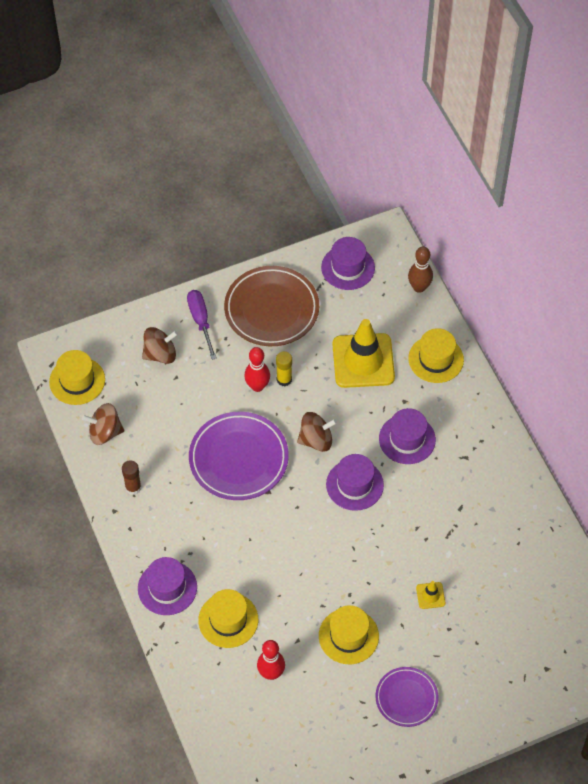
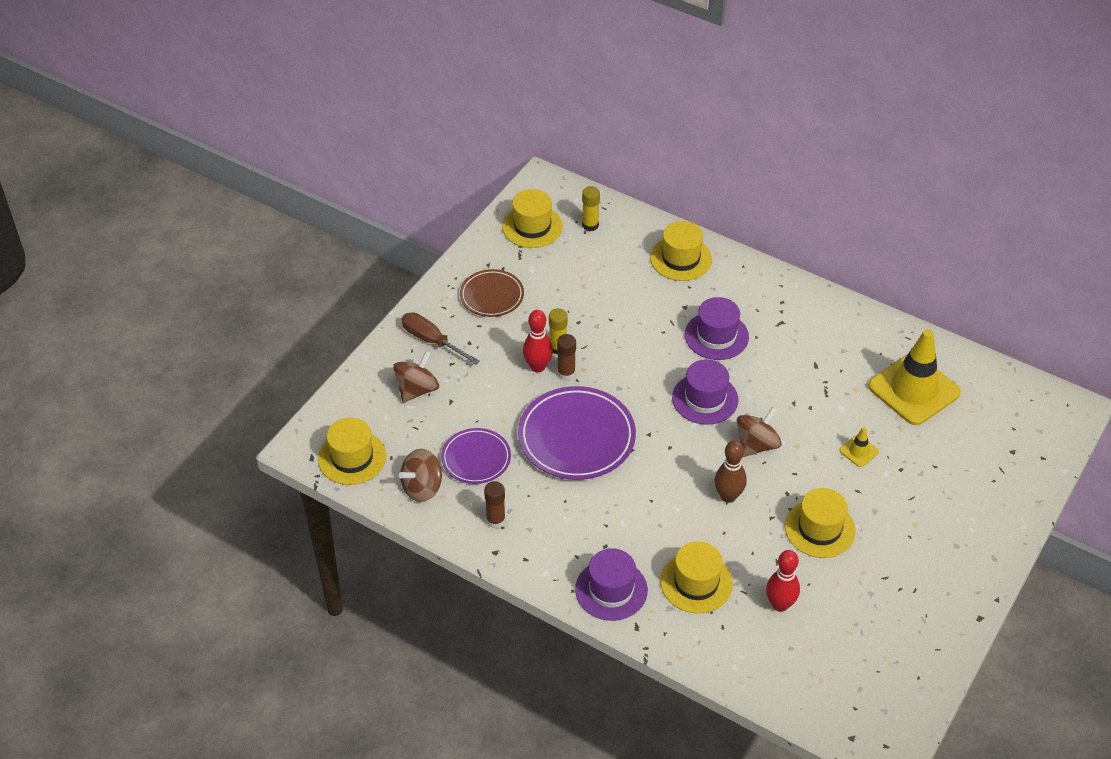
camera: 35 degrees left, 10 degrees down
purple screwdriver [187,290,217,360] -> brown screwdriver [402,312,480,365]
brown plate [224,266,319,346] -> brown plate [460,269,524,317], size x0.59
brown spinning top [297,412,337,452] -> brown spinning top moved to [737,407,782,457]
purple hat [321,237,375,290] -> yellow hat [502,189,563,248]
yellow traffic cone [332,319,395,388] -> yellow traffic cone moved to [868,329,961,425]
purple plate [375,667,438,727] -> purple plate moved to [441,428,511,484]
brown bowling pin [408,247,433,293] -> brown bowling pin moved to [715,440,747,503]
none -> brown glue stick [557,334,576,380]
none -> yellow glue stick [582,186,600,231]

